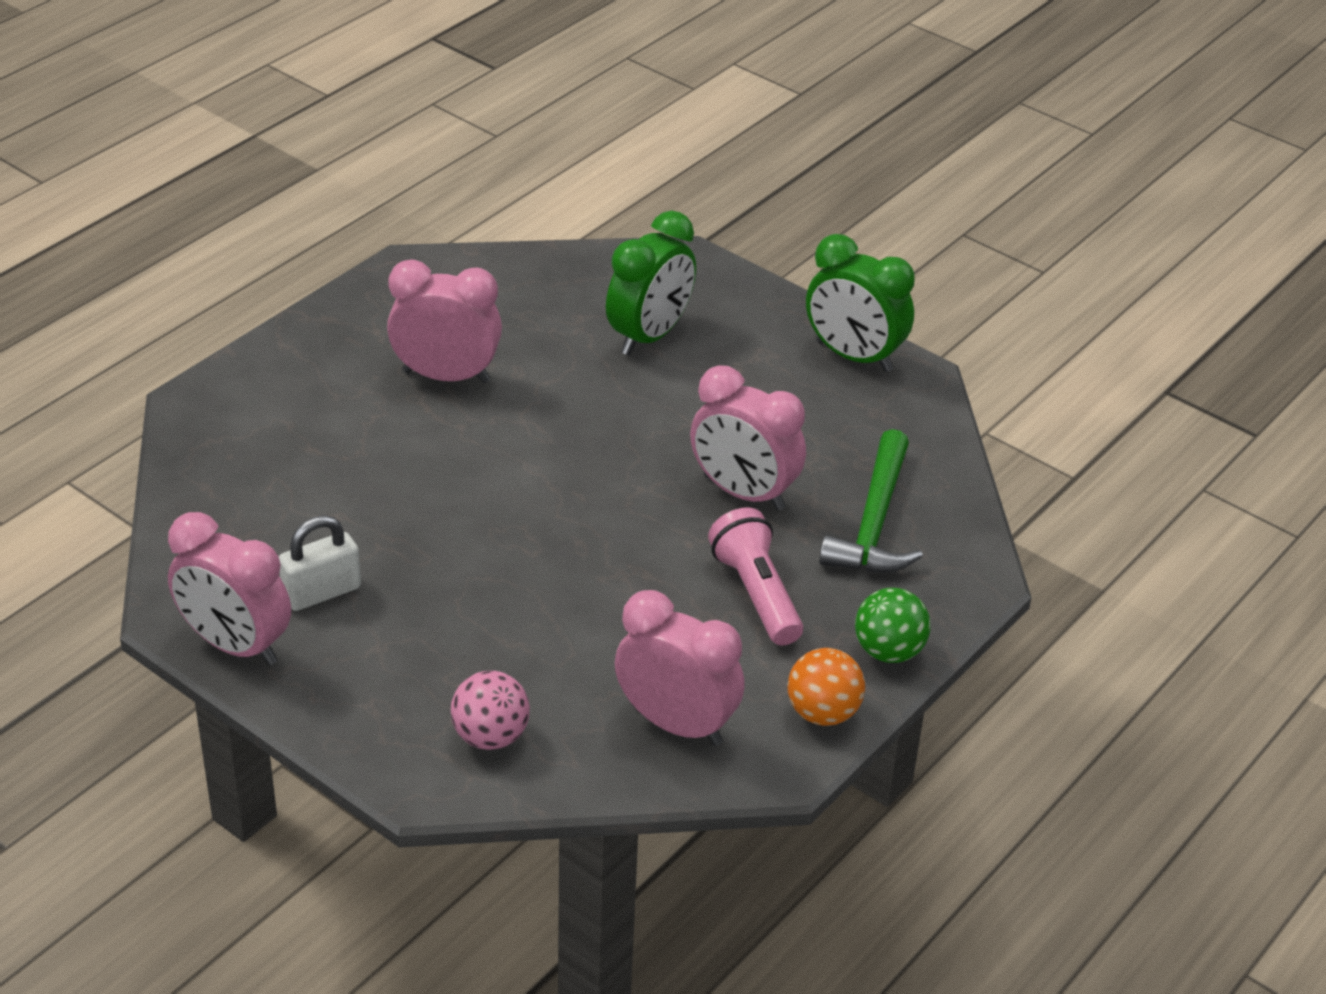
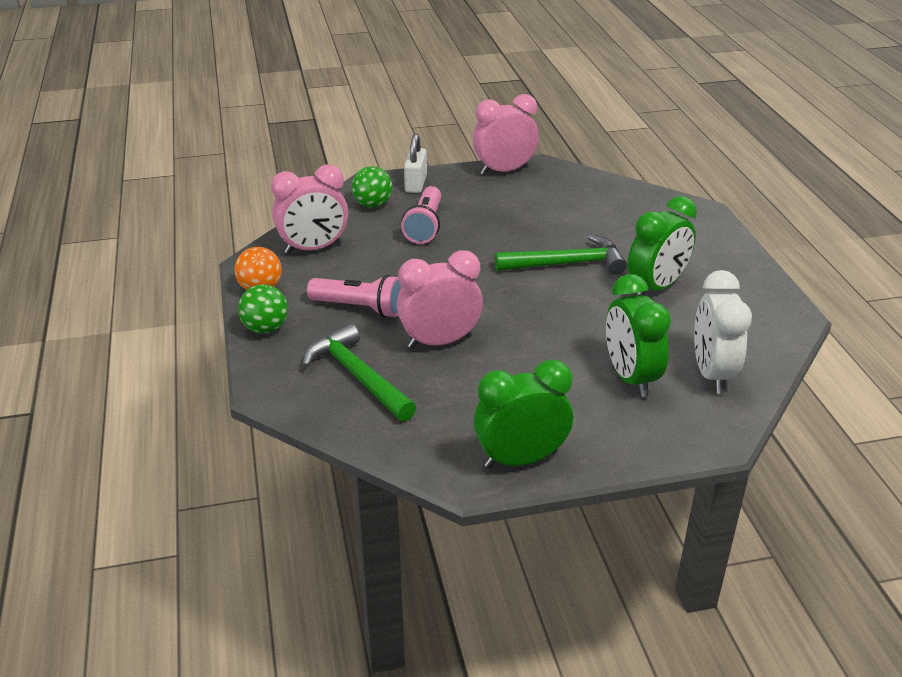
camera: 130 degrees right, 5 degrees down
white padlock [279,515,361,611] -> white padlock moved to [404,134,427,193]
pink clock [387,259,502,383] -> green clock [628,196,697,295]
pink ball [451,671,530,750] -> green ball [352,166,393,208]
none -> pink flashlight [401,186,441,244]
none -> green hammer [495,234,627,275]
none -> white clock [694,270,752,394]

